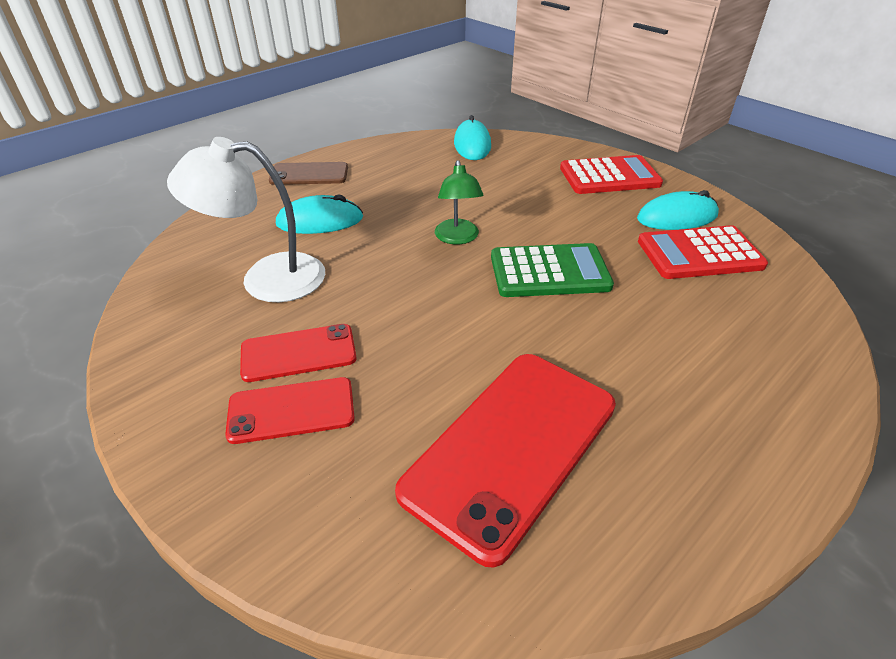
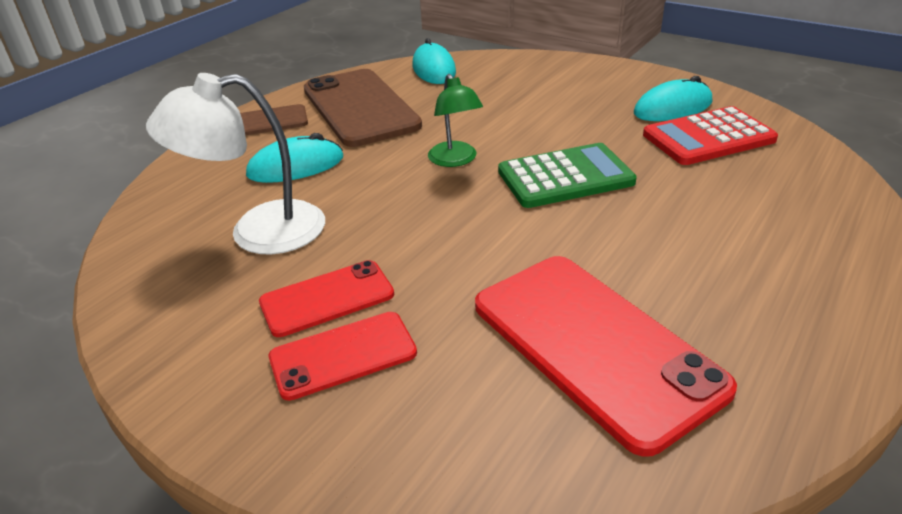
camera: 10 degrees left, 5 degrees down
red phone [395,354,616,568] -> red phone turned 60 degrees counterclockwise [475,256,737,457]
red calculator [560,155,663,194] -> none
none -> brown phone [304,69,422,147]

